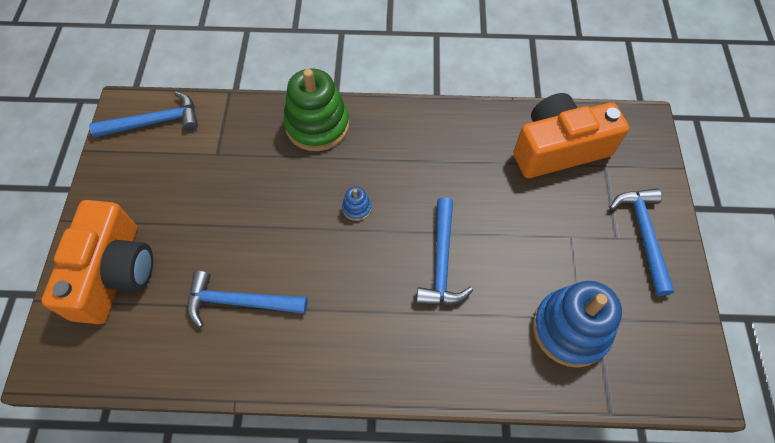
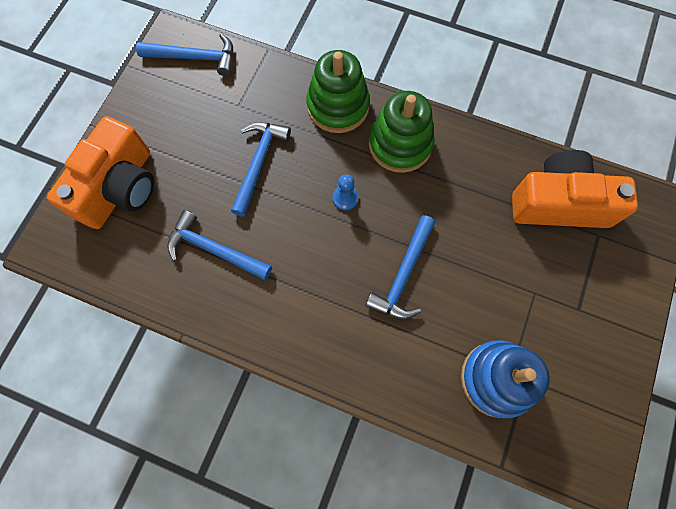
camera: 20 degrees right, 10 degrees up
blue stacking toy [342,186,372,221] -> blue pawn [333,174,358,211]
blue hammer [610,188,674,296] -> blue hammer moved to [231,122,291,217]
none -> green stacking toy [369,91,435,173]

